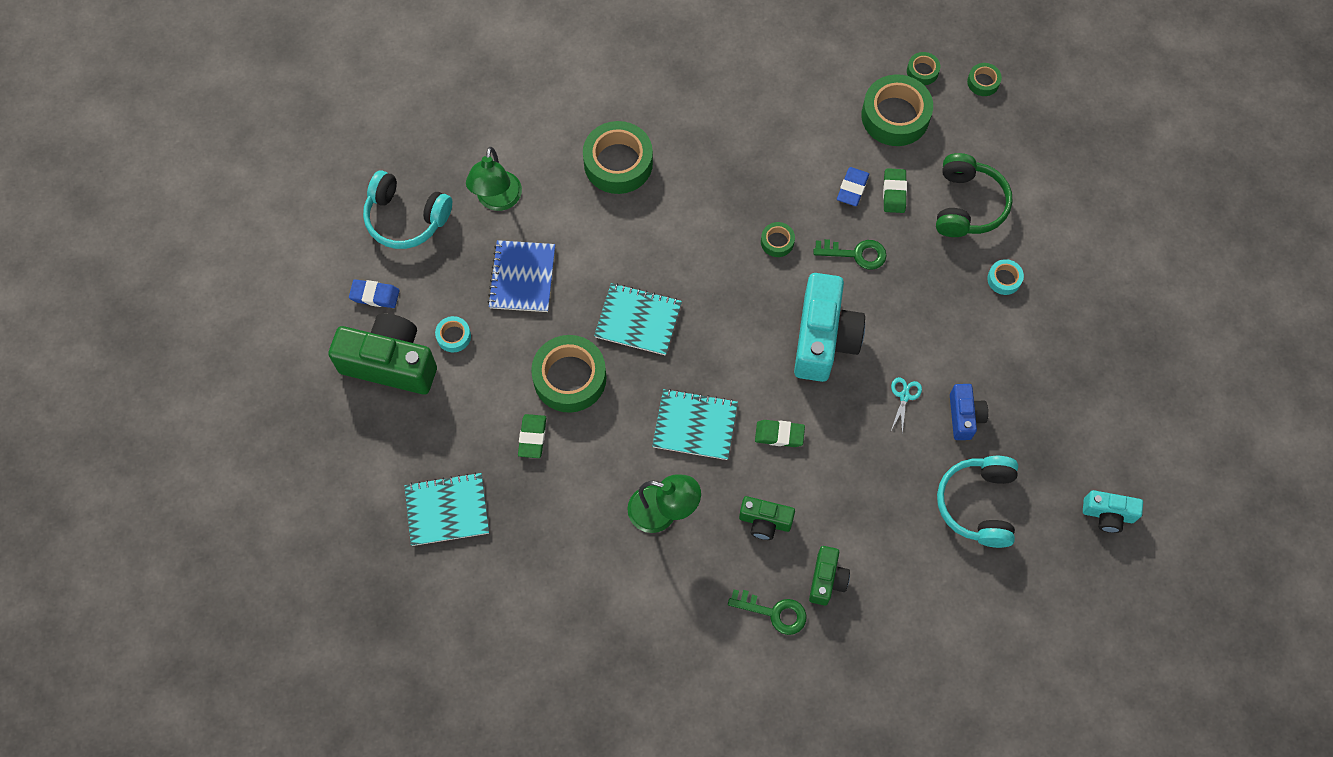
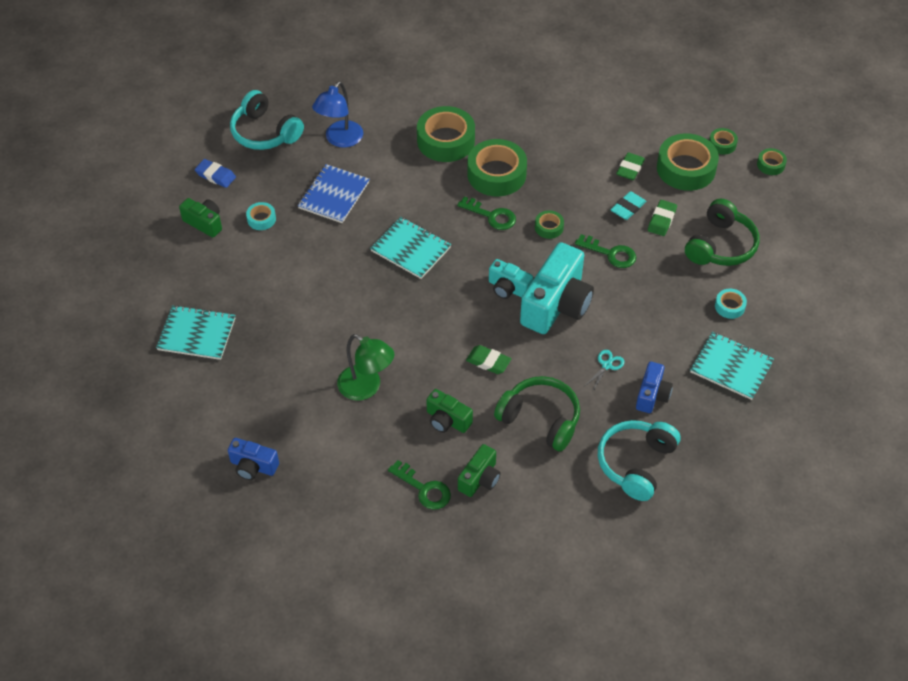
camera: 20 degrees right, 15 degrees down
green camera [328,313,437,395] -> green camera [179,198,222,238], size x0.52
green lamp [466,147,522,211] -> blue lamp [312,81,363,148]
green eraser [518,414,546,458] -> green eraser moved to [616,152,645,180]
green tape [531,335,607,413] -> green tape moved to [467,139,527,196]
turquoise notebook [652,389,738,460] -> turquoise notebook moved to [690,332,774,400]
blue eraser [837,167,869,206] -> turquoise eraser [611,191,646,220]
turquoise camera [1083,490,1143,533] -> turquoise camera moved to [489,259,533,299]
none -> blue camera [228,438,279,480]
none -> green key [457,196,516,230]
none -> green headphones [494,376,580,452]

